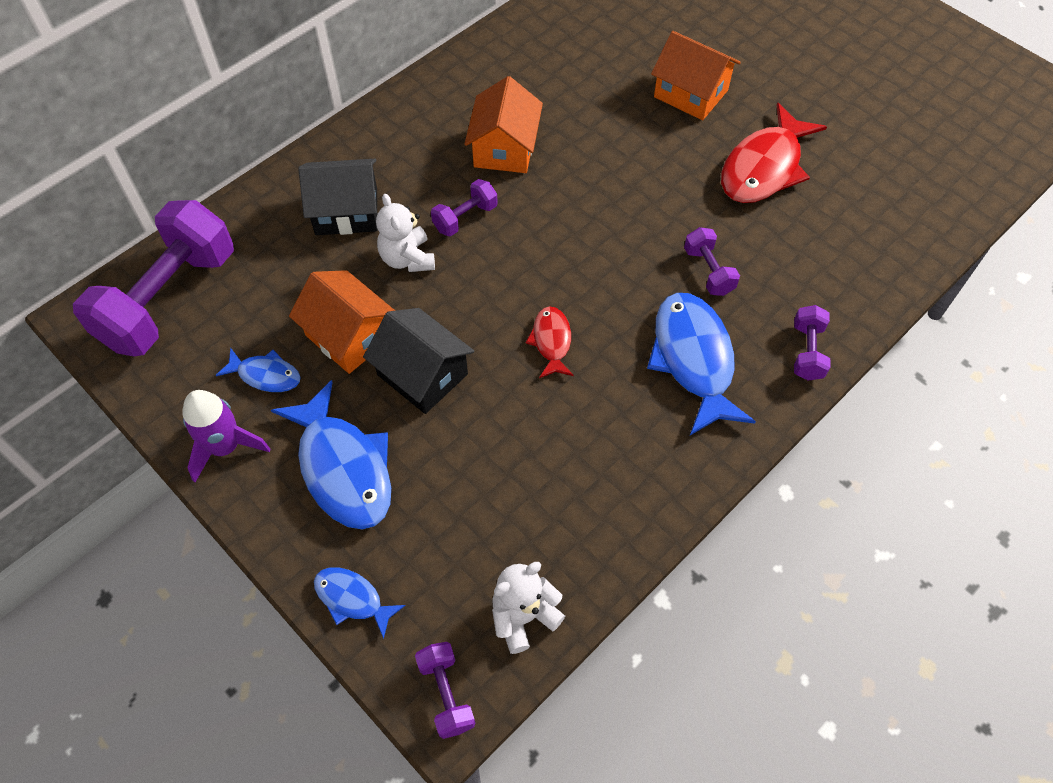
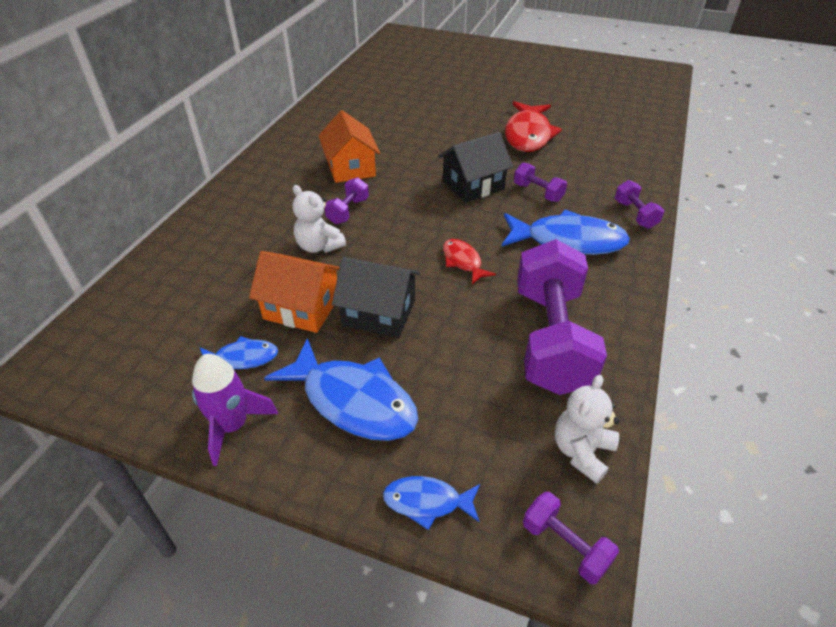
camera: 25 degrees left, 15 degrees down
purple dumbbell [73,200,234,356] -> purple dumbbell moved to [517,239,607,395]
black house [298,159,378,235] -> black house moved to [438,132,513,203]
blue fish [647,293,756,435] -> blue fish turned 135 degrees clockwise [502,209,630,255]
orange house [651,31,741,120] -> none

